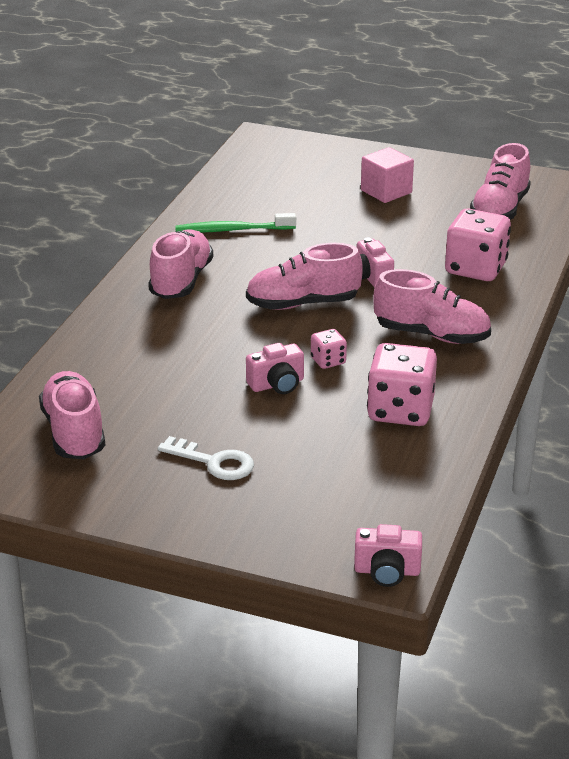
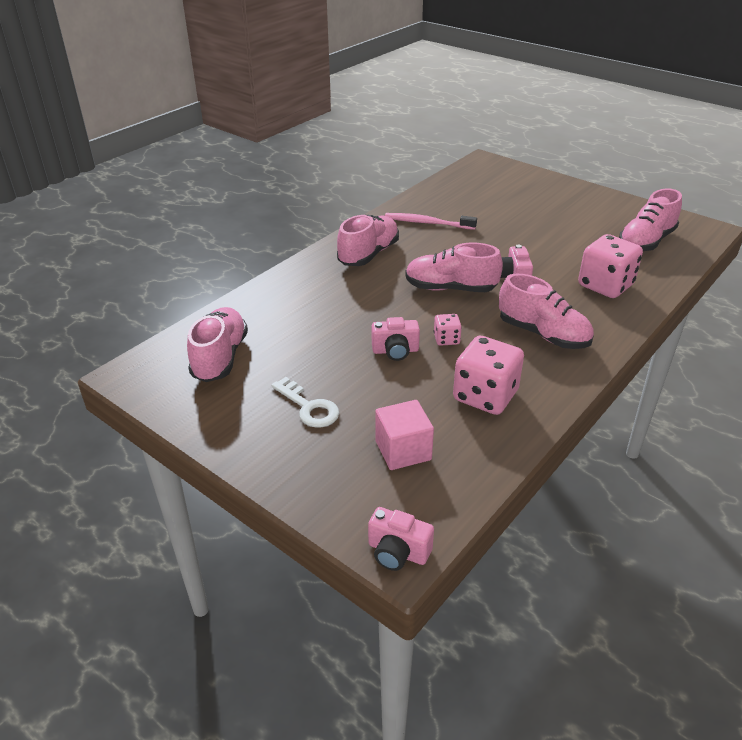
camera: 20 degrees right, 5 degrees up
green toothbrush [175,213,296,233] -> pink toothbrush [385,213,477,230]
pink cube [361,147,414,203] -> pink cube moved to [375,400,434,470]

